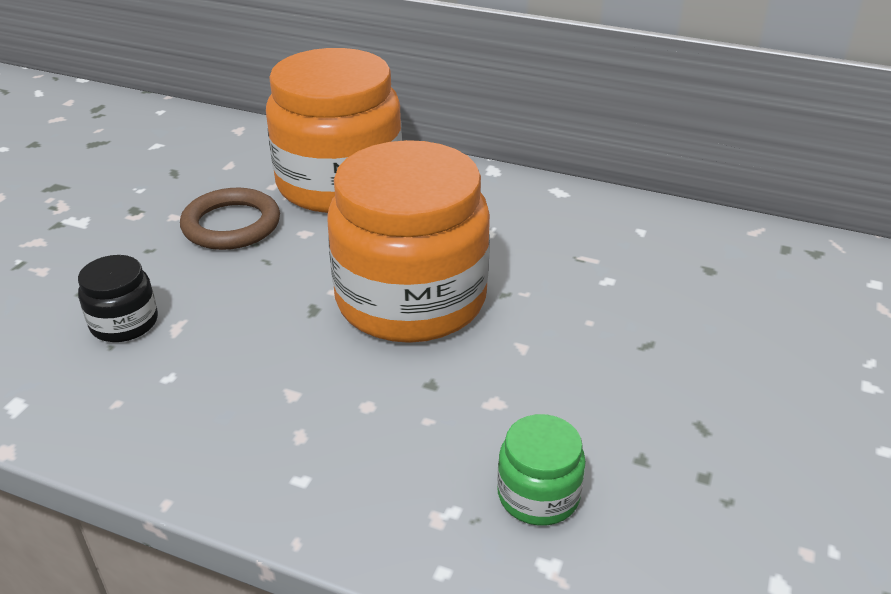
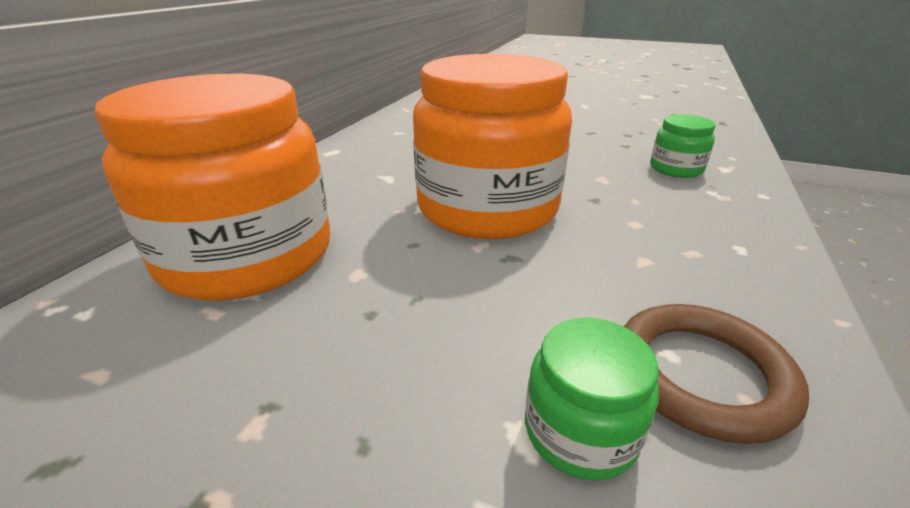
camera: 90 degrees left, 5 degrees down
black jar [78,255,158,342] -> green jar [525,318,659,481]
brown ring [180,188,280,250] -> brown ring moved to [624,304,809,444]

